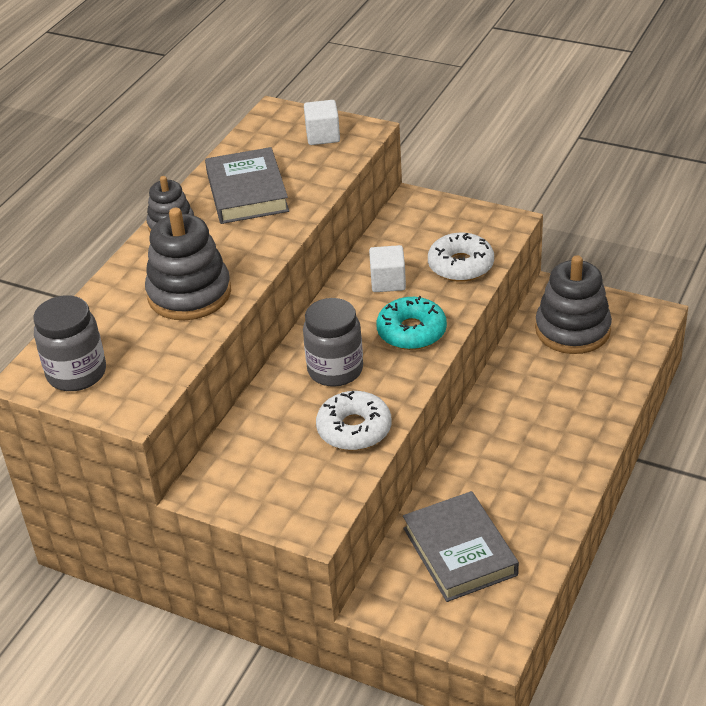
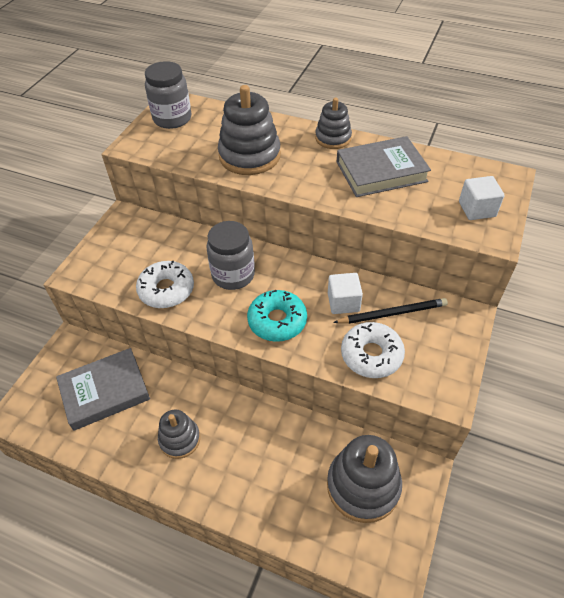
camera: 85 degrees right, 10 degrees up
none -> grey stacking toy [158,409,200,459]
none -> black pencil [333,298,448,324]

